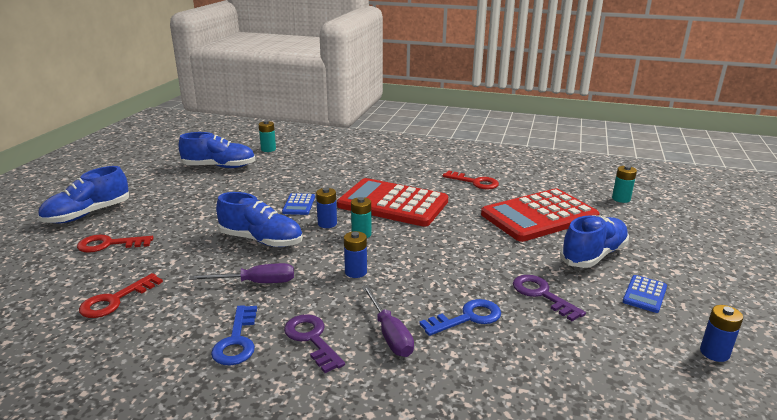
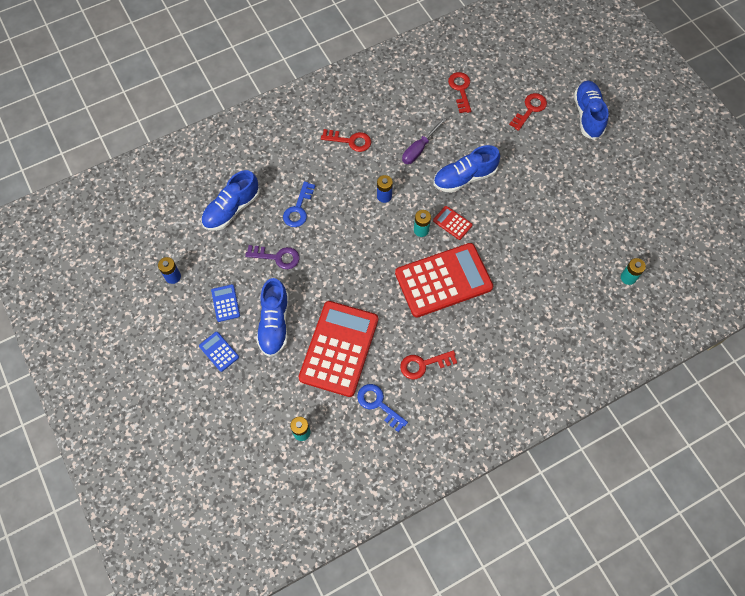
camera: 135 degrees right, 40 degrees up
blue shoe [179,132,255,168] -> blue shoe moved to [201,170,260,231]
blue key [211,305,257,365] -> blue key moved to [357,384,408,432]
blue calculator [282,193,315,215] -> blue calculator moved to [199,332,239,372]
purple key [284,314,345,373] -> red key [321,129,371,152]
blue battery [316,188,337,228] -> red calculator [433,206,473,240]
purple screwdriver [362,285,414,357] -> none

